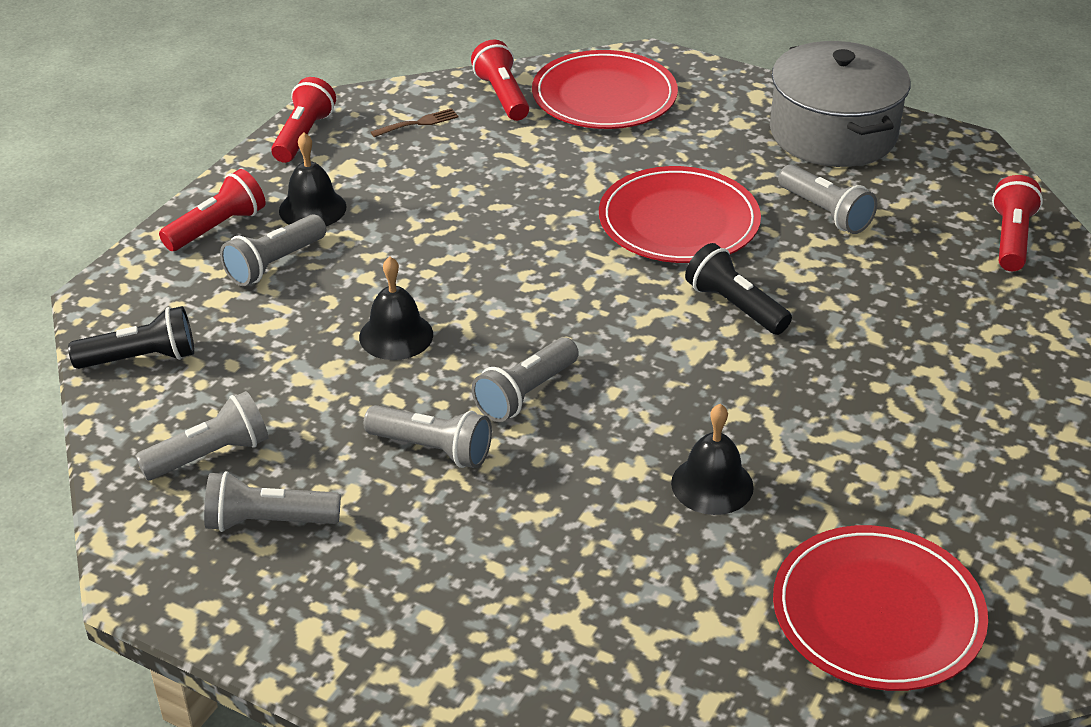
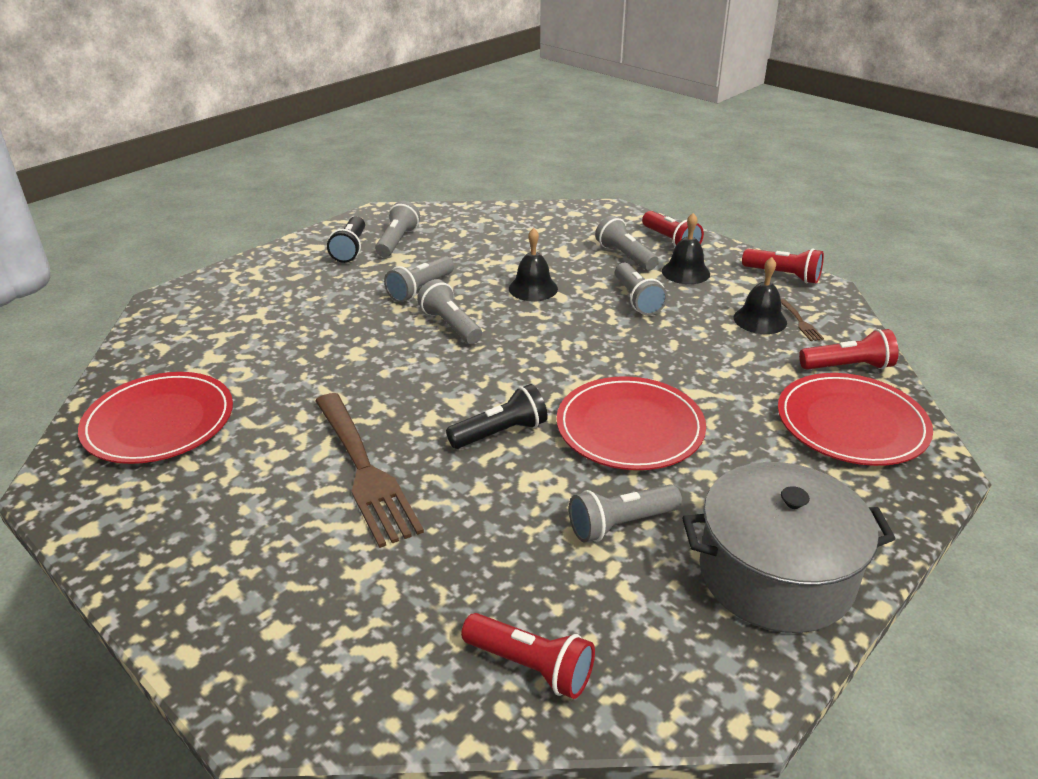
camera: 105 degrees right, 5 degrees down
black flashlight [68,306,194,369] -> black flashlight moved to [327,216,365,263]
grey flashlight [135,391,268,480] -> grey flashlight moved to [615,263,668,316]
black bell [671,404,754,515] -> black bell moved to [734,257,787,334]
none -> brown fork [315,393,424,548]

